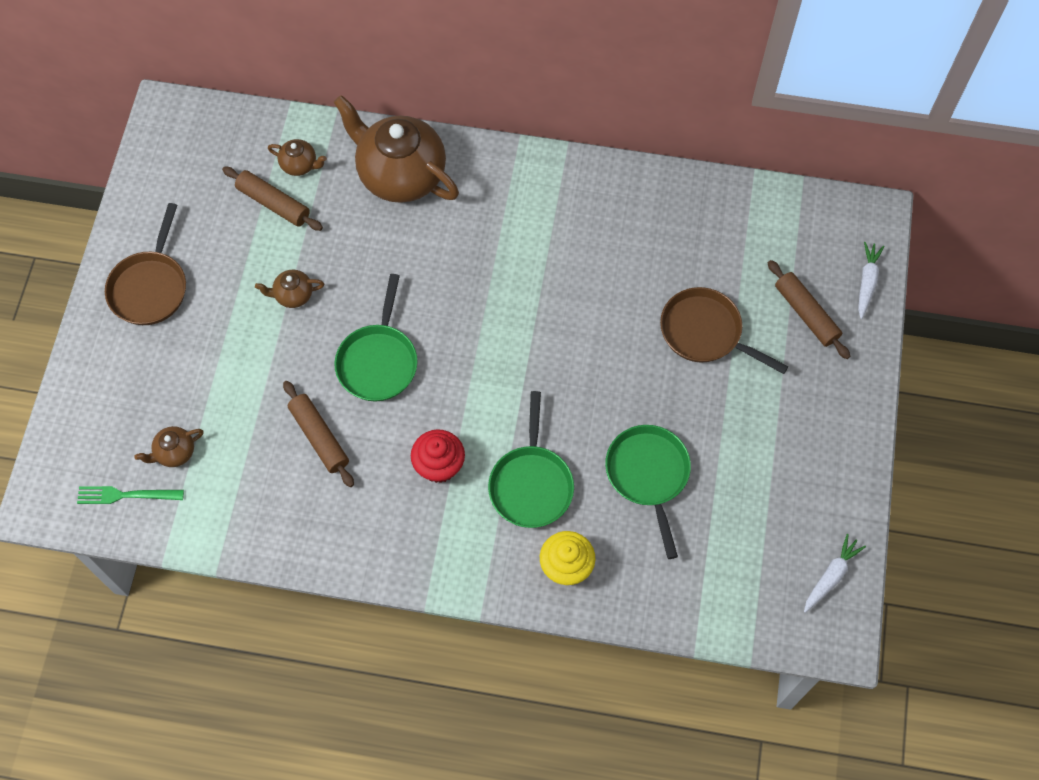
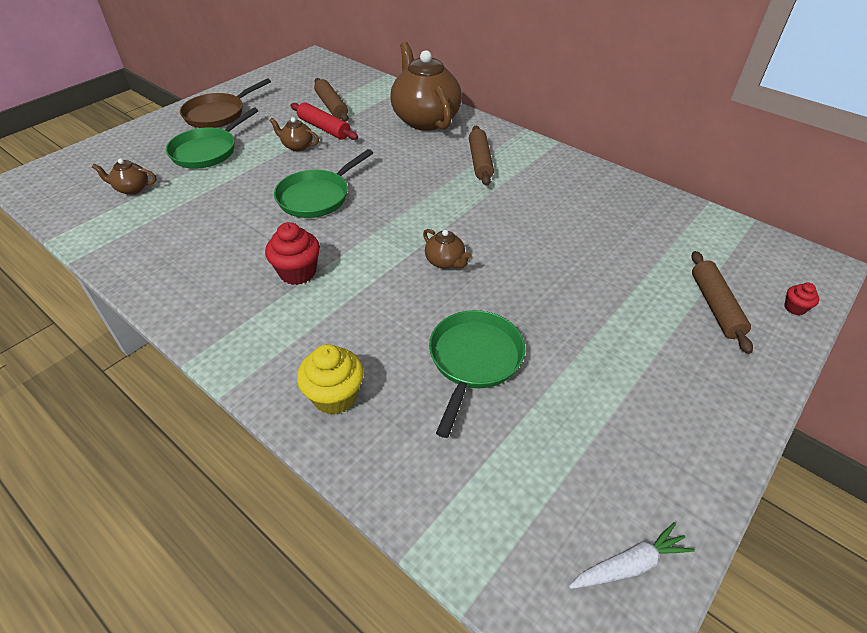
camera: 30 degrees right, 20 degrees down
green fork [77,486,184,504] -> none
brown teapot [268,139,327,176] -> brown teapot moved to [423,229,471,269]
brown rolling pin [283,381,354,487] -> brown rolling pin moved to [469,126,494,186]
green pan [488,391,574,528] -> green pan moved to [166,107,259,169]
brown pan [660,287,789,374] -> none
white carrot [858,242,885,319] -> red cupcake [784,283,819,315]
none -> red rolling pin [291,102,358,140]

